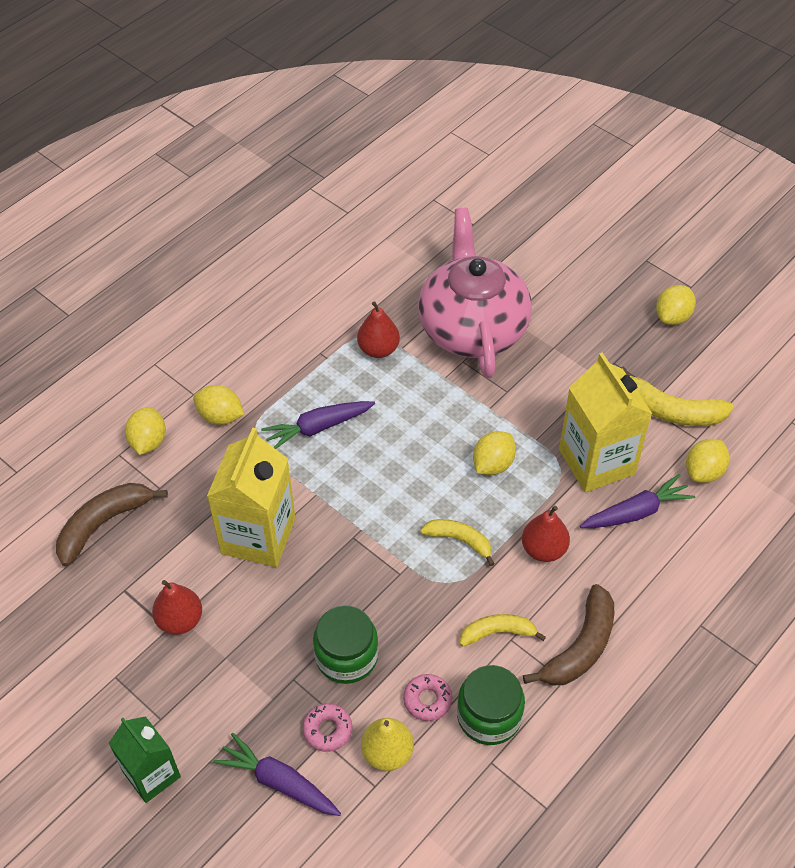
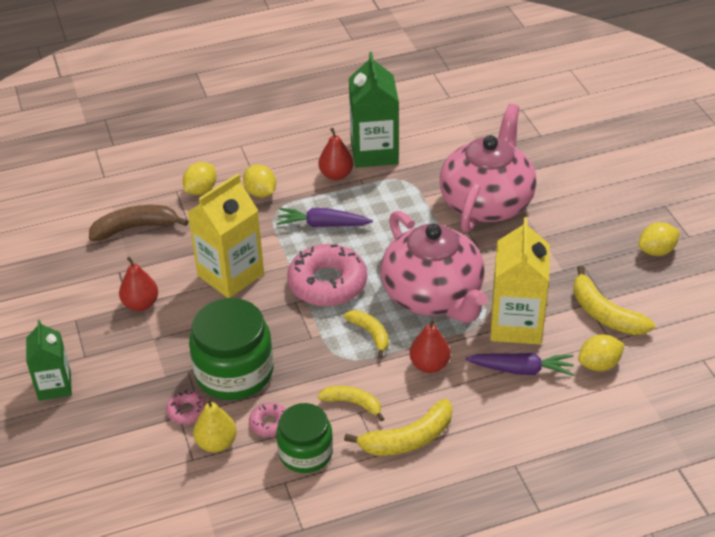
camera: 30 degrees right, 10 degrees down
purple carrot [213,733,341,816] -> none
green jar [313,605,379,684] -> green jar [189,298,273,400], size x1.54
red pear [357,301,400,358] -> red pear moved to [319,128,353,180]
yellow lemon [473,431,516,475] -> pink teapot [380,211,487,323]
brown banana [523,584,614,686] -> yellow banana [344,399,452,456]
none -> pink donut [287,244,367,306]
none -> green carton [349,52,399,168]

